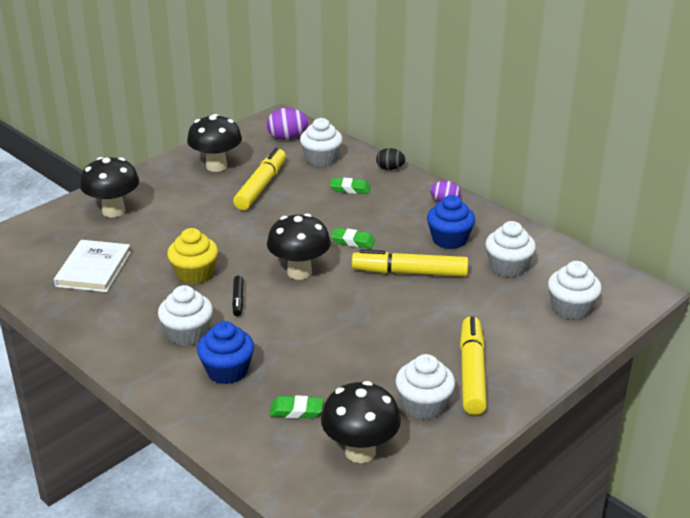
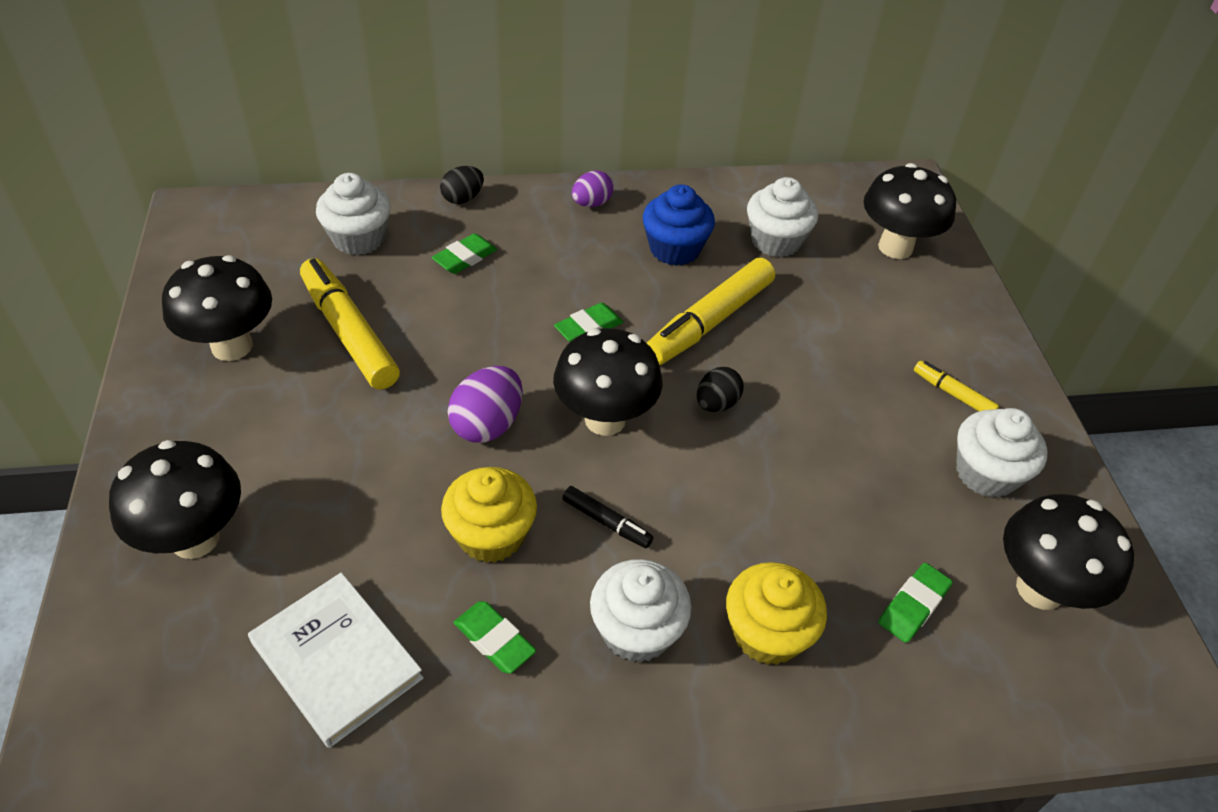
camera: 55 degrees left, 15 degrees up
blue cupcake [197,321,254,384] -> yellow cupcake [726,562,827,665]
purple egg [267,108,309,140] -> purple egg moved to [448,366,523,443]
yellow marker [460,316,487,415] -> yellow marker [914,361,999,411], size x0.48
white cupcake [548,261,602,320] -> black mushroom [864,163,956,259]
none -> green eraser [454,601,536,674]
none -> black egg [697,367,744,412]

